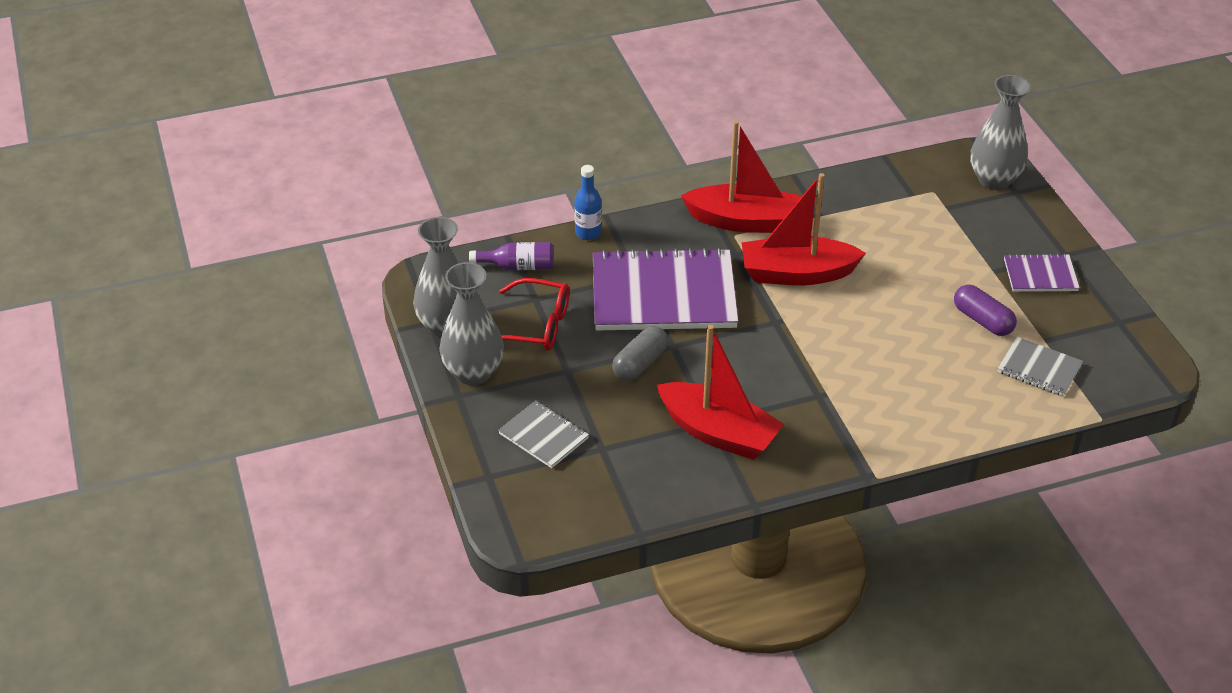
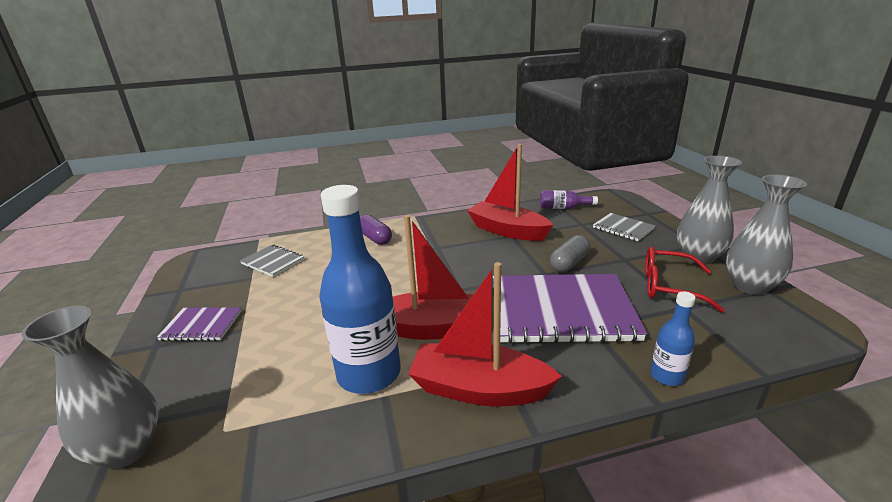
camera: 175 degrees left, 15 degrees down
purple bottle [469,242,554,270] -> purple bottle moved to [540,190,598,209]
purple capsule [954,285,1017,336] -> purple capsule moved to [360,214,392,245]
none -> blue bottle [319,185,401,394]

